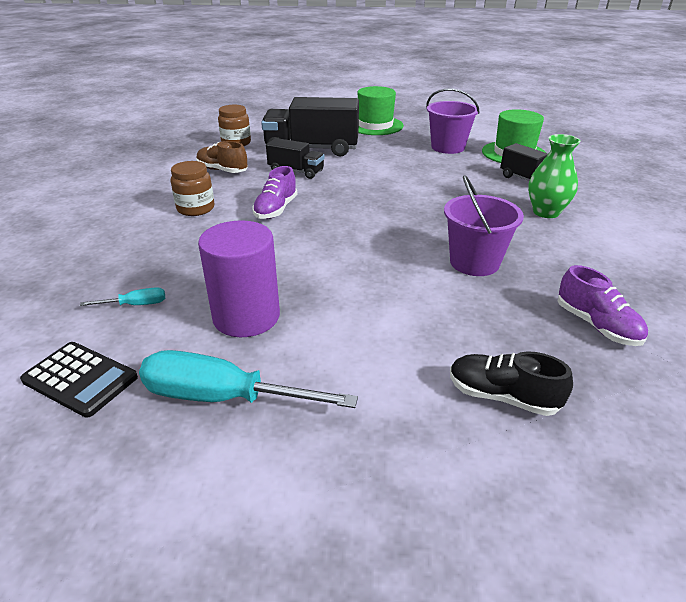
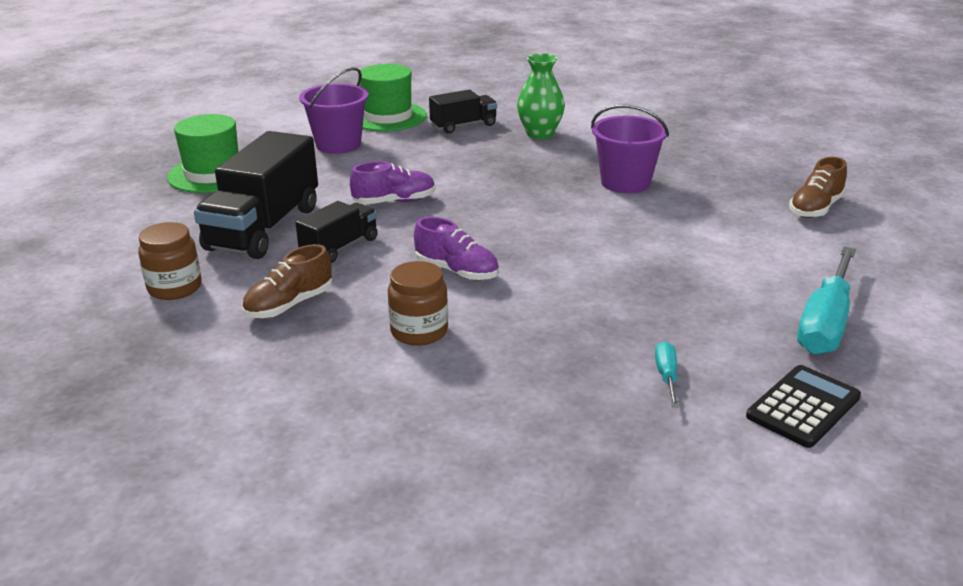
camera: 75 degrees left, 5 degrees down
purple cylinder [198,220,280,337] -> none
black shoe [450,351,573,416] -> brown shoe [789,157,847,218]
purple shoe [558,265,648,346] -> purple shoe moved to [350,161,436,204]

